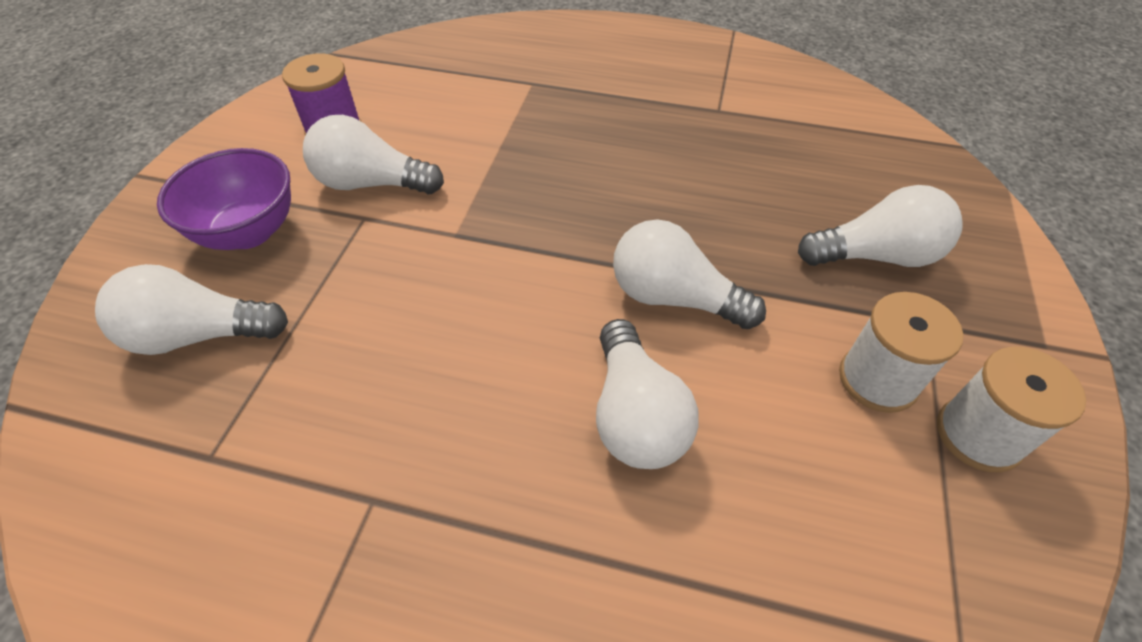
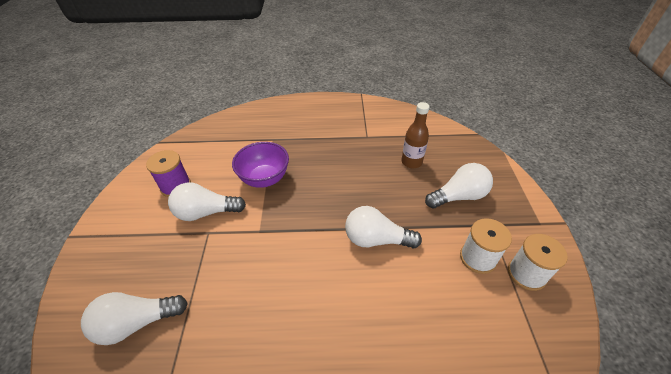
camera: 15 degrees left, 5 degrees down
purple bowl [157,148,291,250] -> purple bowl moved to [232,142,289,188]
white light bulb [596,319,699,469] -> none
none -> brown bottle [401,102,429,168]

